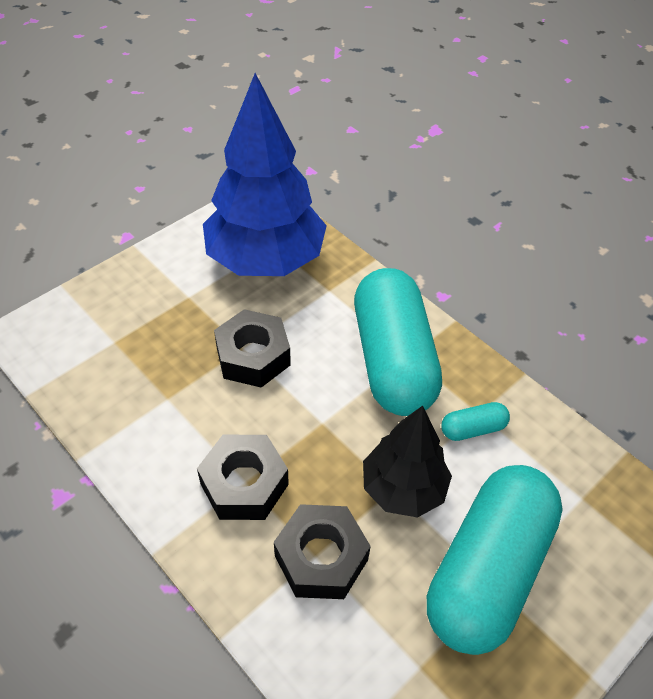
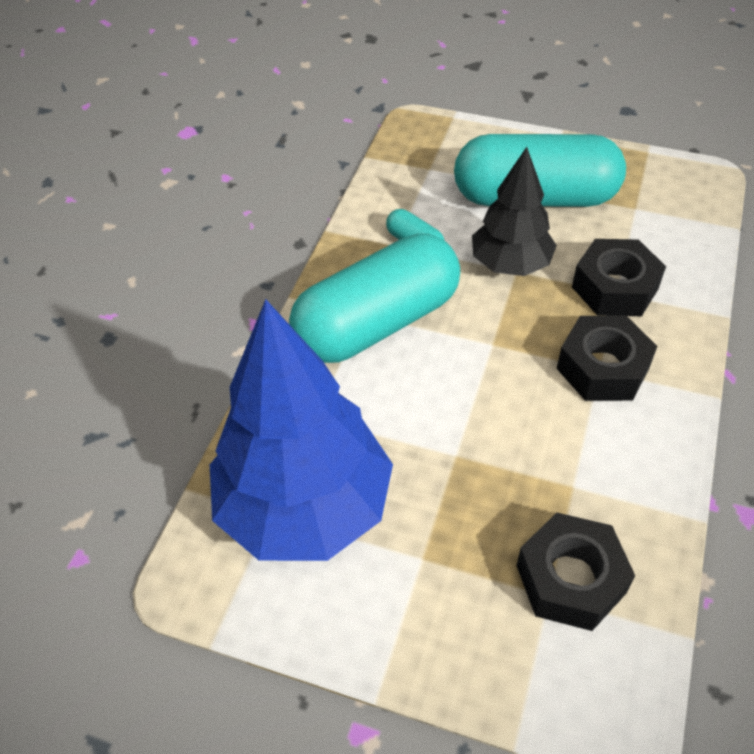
camera: 115 degrees left, 0 degrees up
black nut [214,309,291,388] -> black nut moved to [516,512,635,631]

